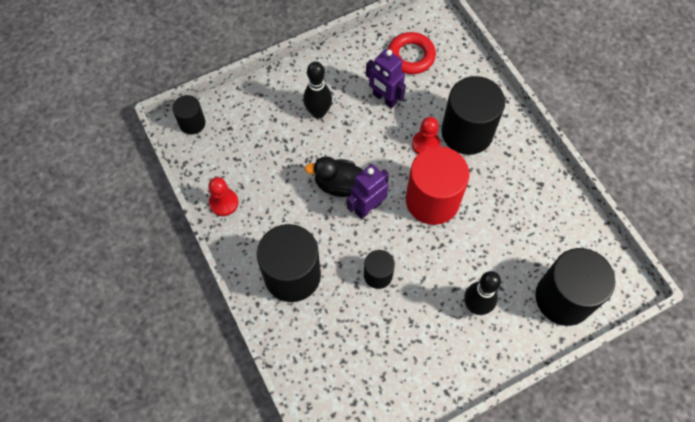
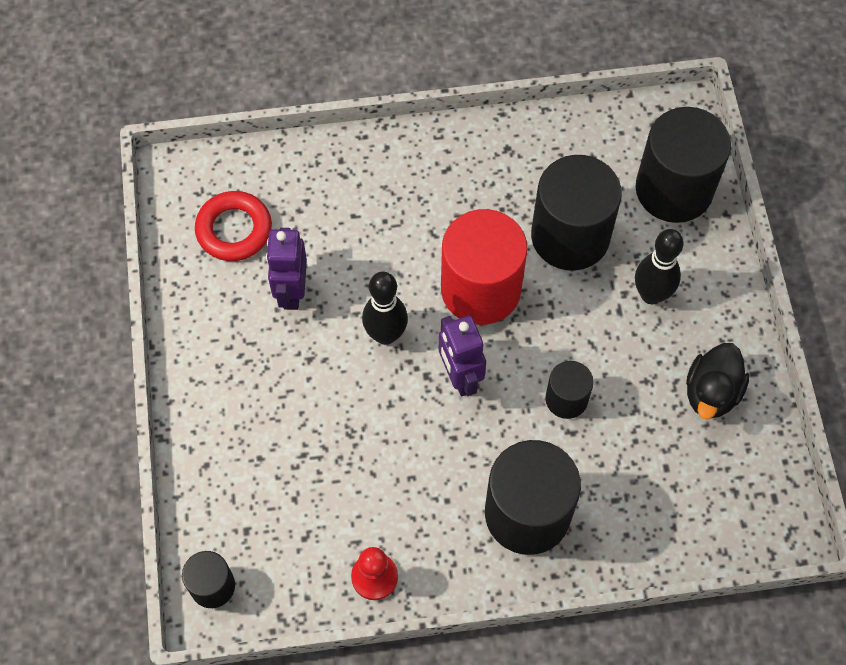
camera: 70 degrees left, 0 degrees up
black bowling pin [303,61,332,119] -> black bowling pin moved to [362,272,408,345]
black duck [305,156,363,197] -> black duck moved to [686,343,749,419]
purple robot [366,49,406,108] -> purple robot turned 120 degrees clockwise [266,228,307,310]
red pawn [412,117,440,154] -> none
black cylinder [441,76,505,155] -> black cylinder moved to [531,155,622,271]

